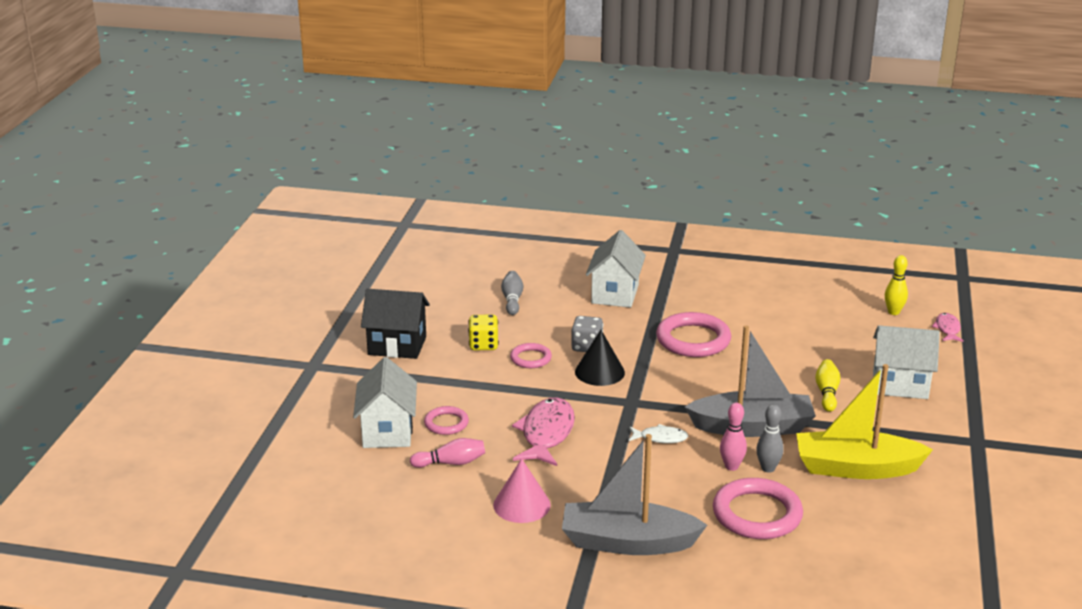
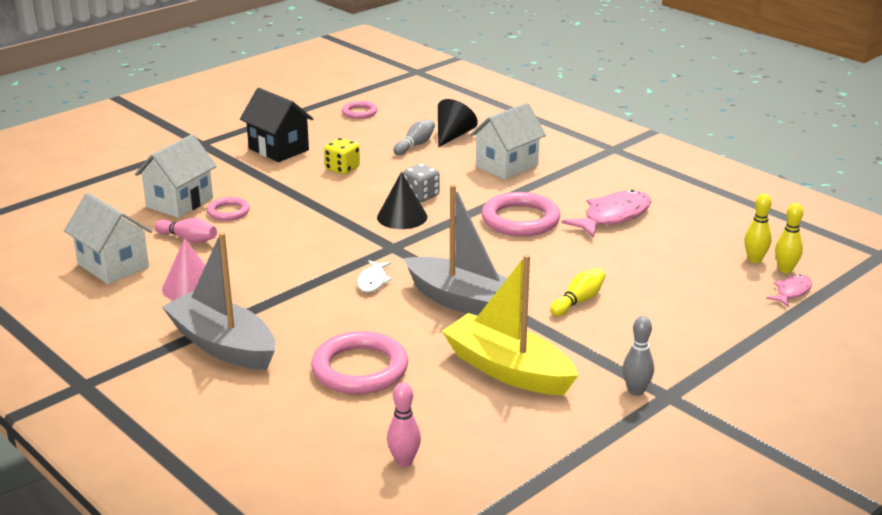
camera: 35 degrees right, 0 degrees up
pink ring [510,343,552,368] -> pink ring moved to [342,101,377,119]
pink fish [512,398,575,466] -> pink fish moved to [561,190,651,238]
white fish [629,424,688,443] -> white fish turned 60 degrees clockwise [357,260,392,292]
pink bowling pin [720,403,747,471] -> pink bowling pin moved to [387,382,421,467]
grey bowling pin [756,404,784,473] -> grey bowling pin moved to [623,316,654,396]
white house [873,325,940,399] -> white house moved to [64,193,152,284]
none -> black cone [438,99,478,147]
none -> yellow bowling pin [775,203,803,273]

